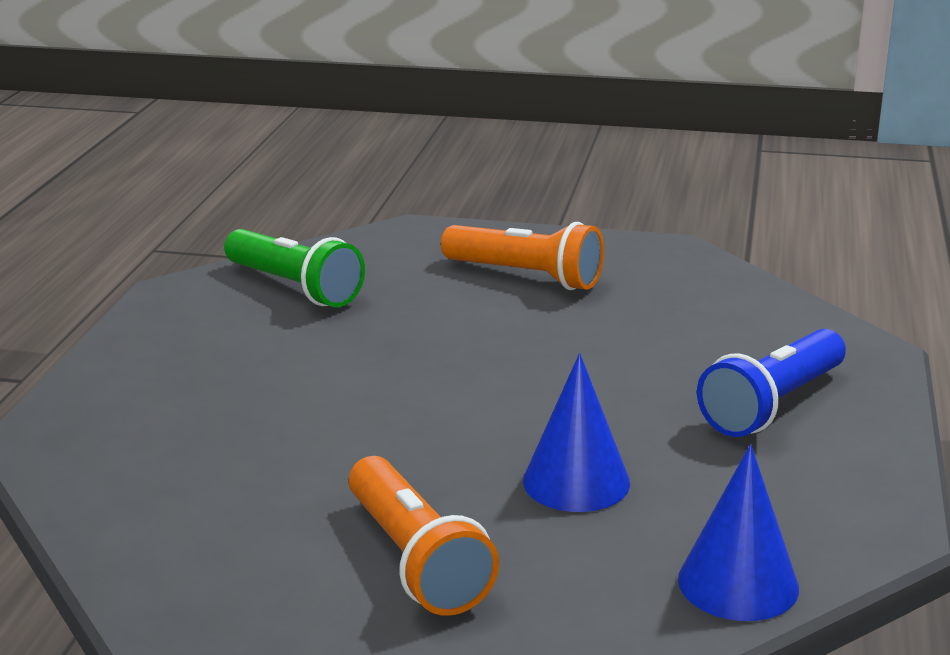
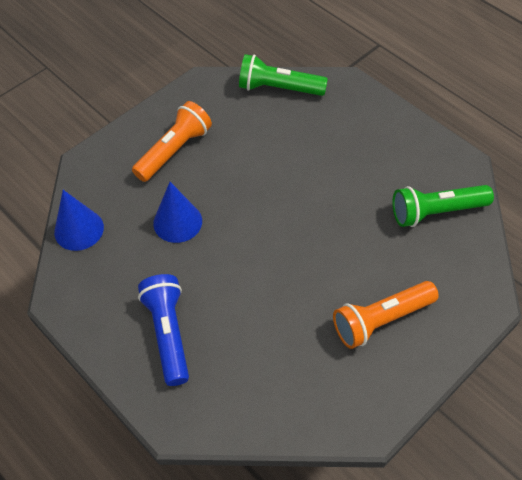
camera: 125 degrees right, 30 degrees up
orange flashlight [349,456,499,616] -> orange flashlight turned 120 degrees clockwise [132,101,212,182]
none -> green flashlight [239,54,328,96]

